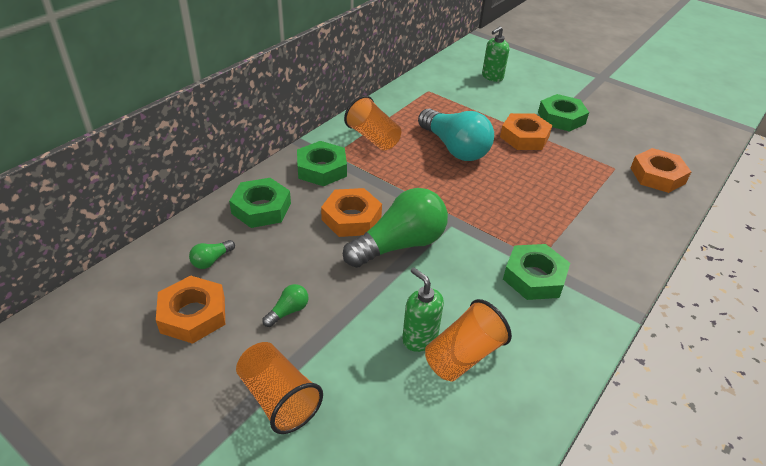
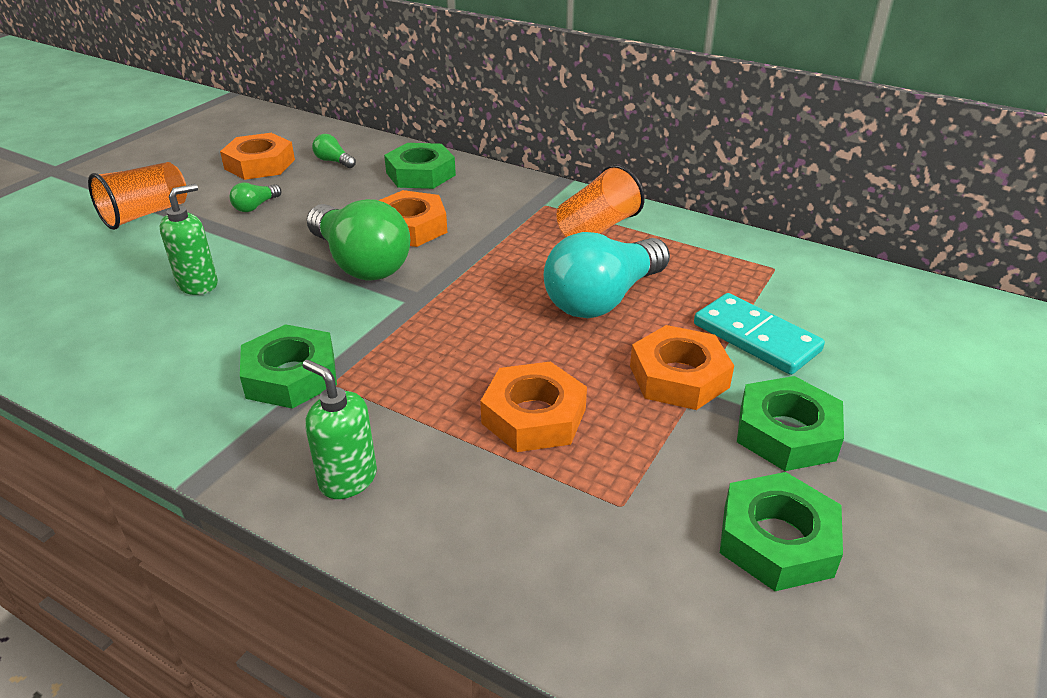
camera: 85 degrees right, 5 degrees down
green light bulb [262,284,309,327] -> green light bulb turned 90 degrees clockwise [230,182,281,212]
green nut [297,141,347,186] -> green nut moved to [720,472,843,591]
orange cup [425,299,512,382] -> none
green soap dispenser [482,26,509,82] -> green soap dispenser moved to [302,360,377,499]
orange nut [631,148,691,193] -> orange nut moved to [480,361,587,452]
none -> turquoise domino [694,293,825,375]

